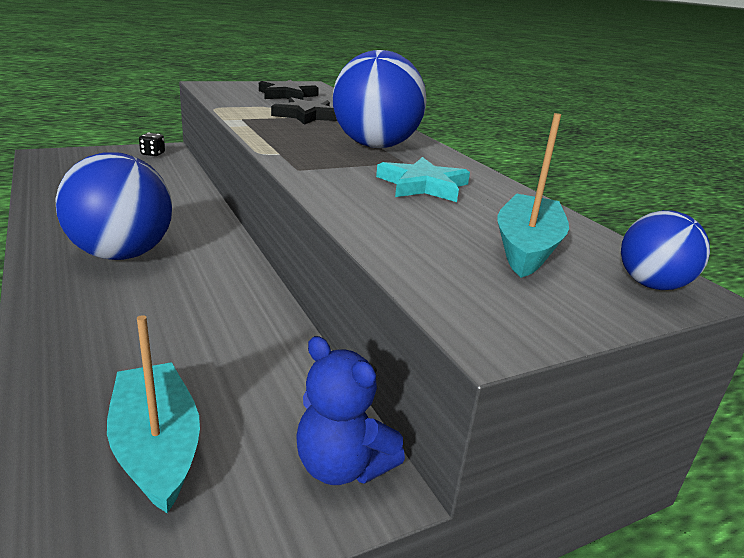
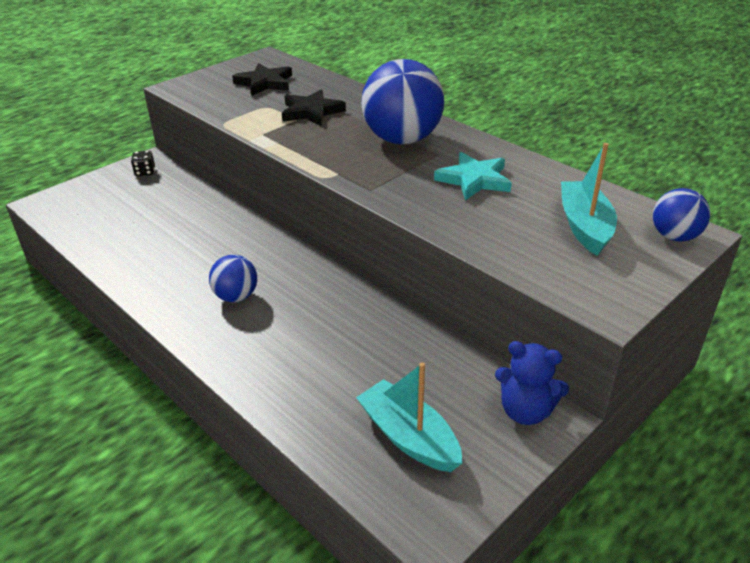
camera: 15 degrees left, 10 degrees up
blue ball [55,152,172,260] -> blue ball [209,255,257,302], size x0.52

